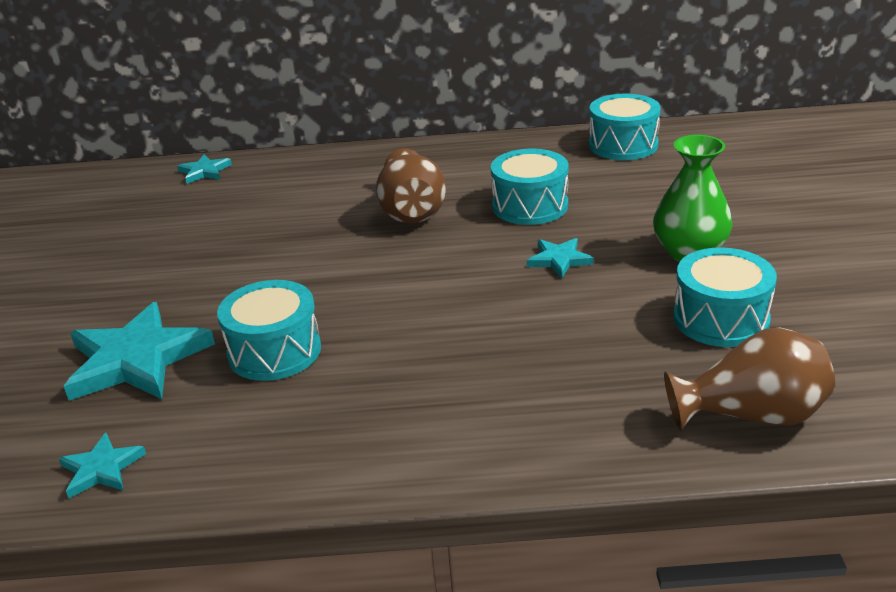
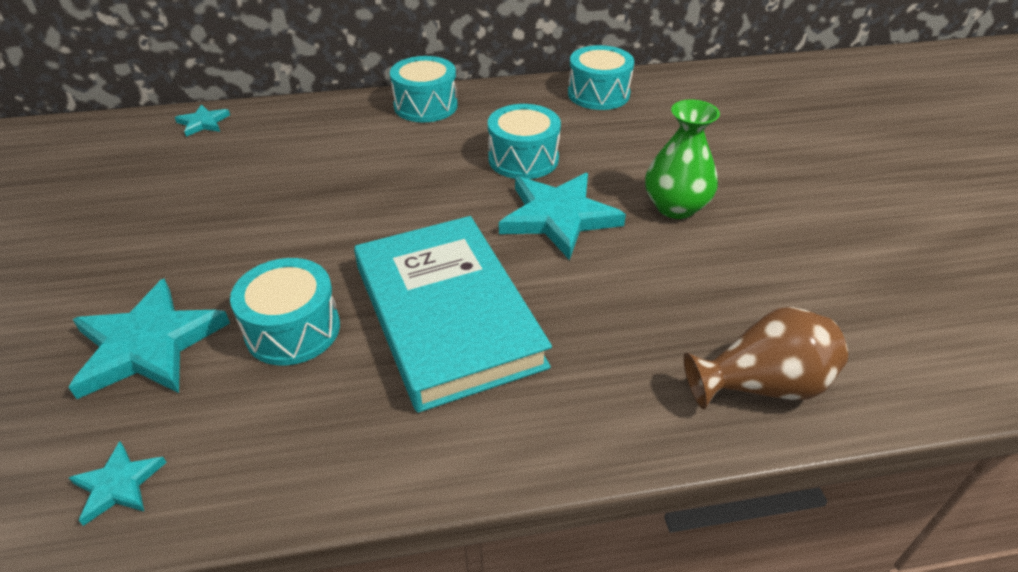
camera: 10 degrees left, 10 degrees up
brown vase [376,148,446,224] -> none
turquoise star [527,238,594,278] -> turquoise star [499,173,626,260], size x2.02
turquoise drum [673,247,777,347] -> turquoise drum moved to [390,56,458,122]
none -> turquoise book [354,216,552,413]

